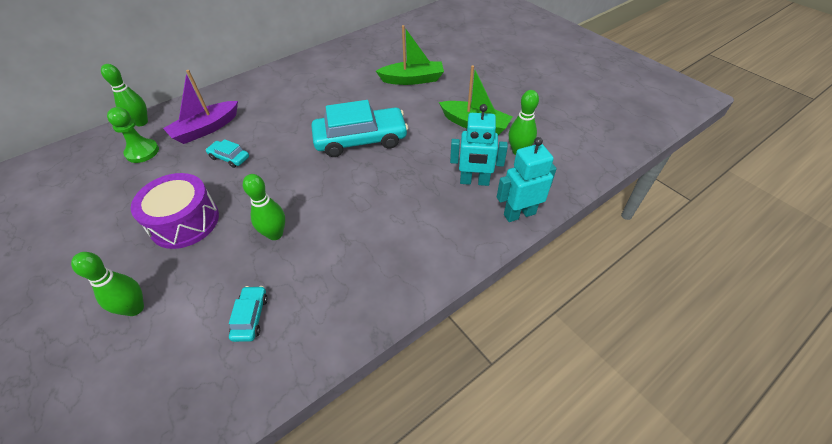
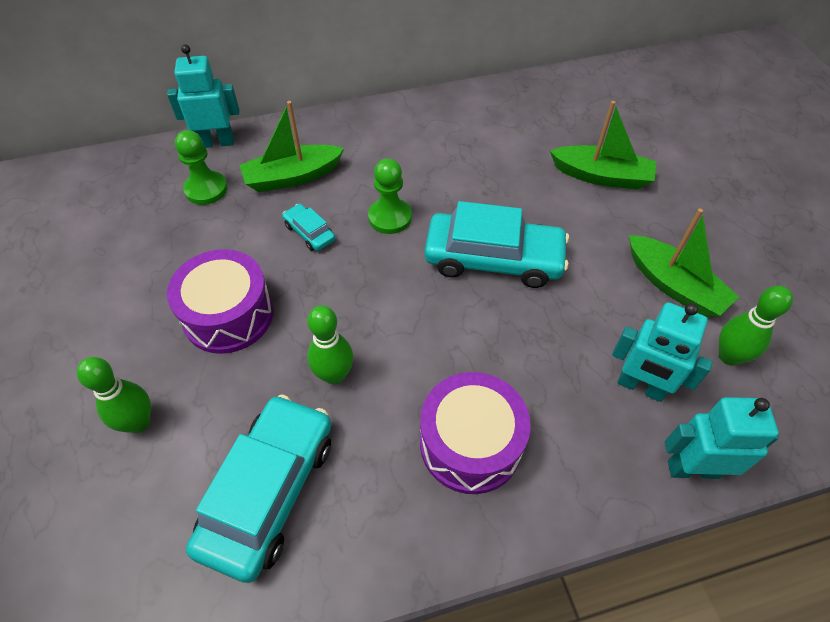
camera: 20 degrees right, 5 degrees up
green bowling pin [101,64,148,126] -> turquoise robot [167,44,239,148]
purple boat [163,70,238,144] -> green boat [239,101,344,192]
turquoise car [229,286,268,342] -> turquoise car [186,394,331,583], size x2.20
none -> green pawn [368,158,412,234]
none -> purple drum [420,372,531,494]

